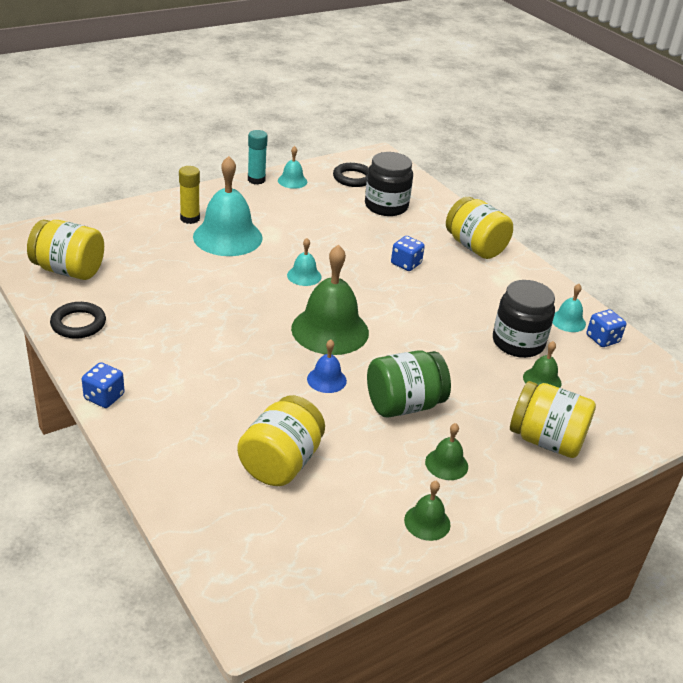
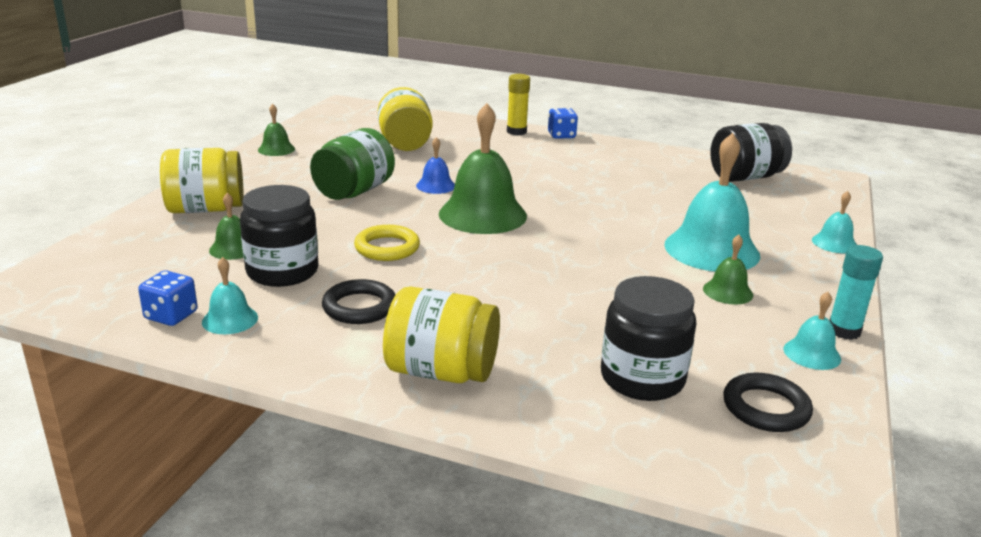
camera: 145 degrees right, 10 degrees down
yellow jar [27,220,104,280] -> black jar [710,123,792,182]
black ring [50,302,106,339] -> black ring moved to [322,279,395,324]
yellow glue stick [179,166,200,224] -> yellow glue stick moved to [507,74,530,135]
turquoise bell [287,238,322,286] -> turquoise bell moved to [812,191,857,253]
blue dice [391,236,425,271] -> none
green bell [425,423,468,480] -> green bell moved to [703,235,753,305]
none -> yellow ring [354,225,420,261]

